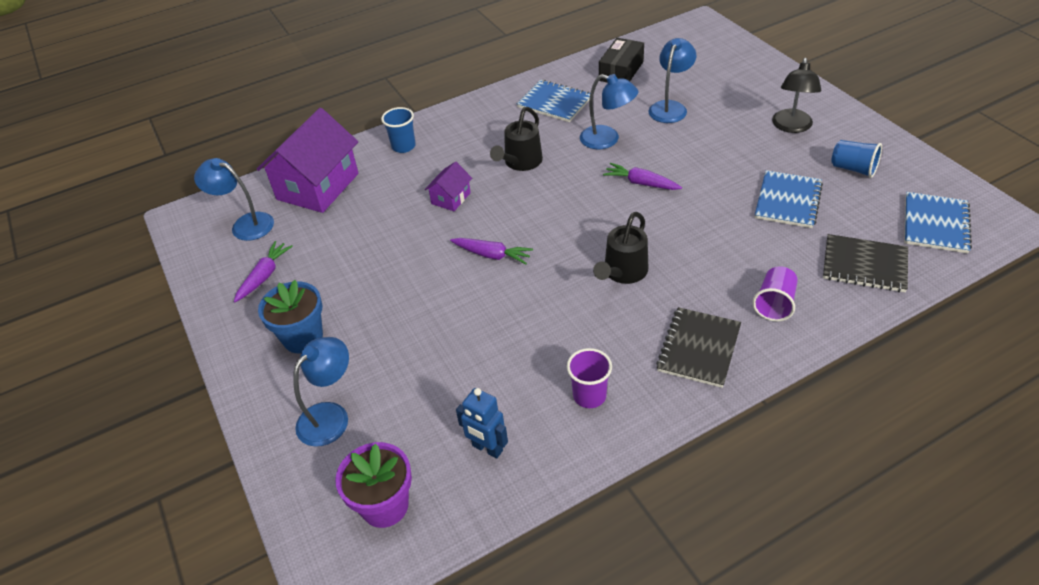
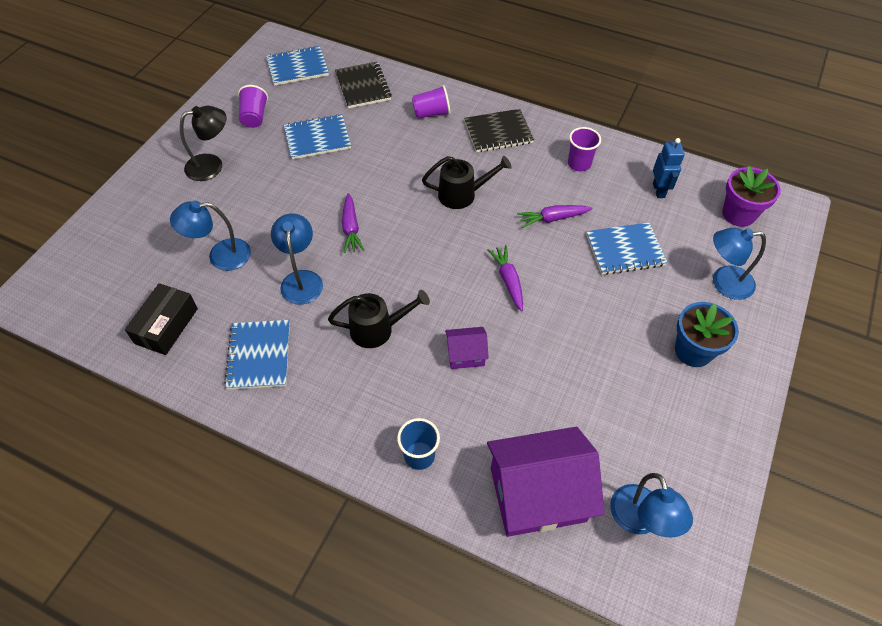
camera: 130 degrees left, 10 degrees up
purple carrot [234,241,293,302] -> purple carrot moved to [517,205,593,228]
black box [599,38,644,83] -> black box turned 60 degrees counterclockwise [125,283,198,355]
blue cup [831,140,882,178] -> purple cup [238,85,268,128]
none -> blue notebook [586,222,667,275]

